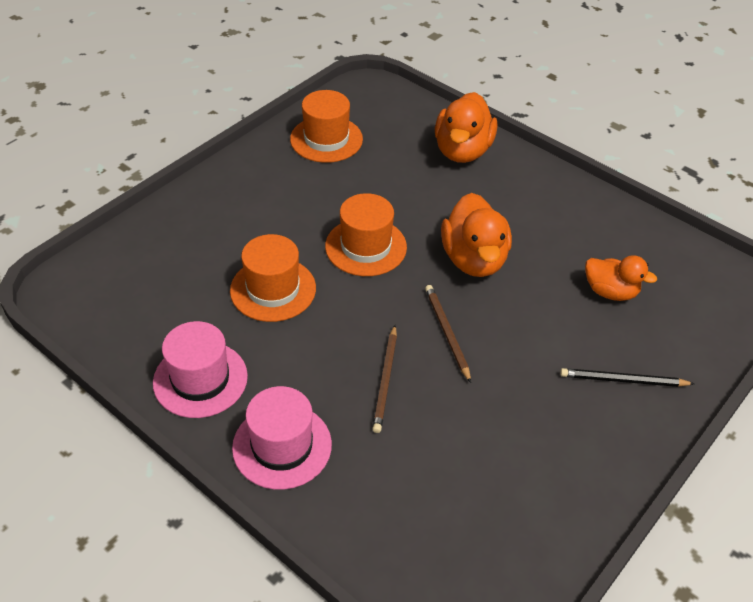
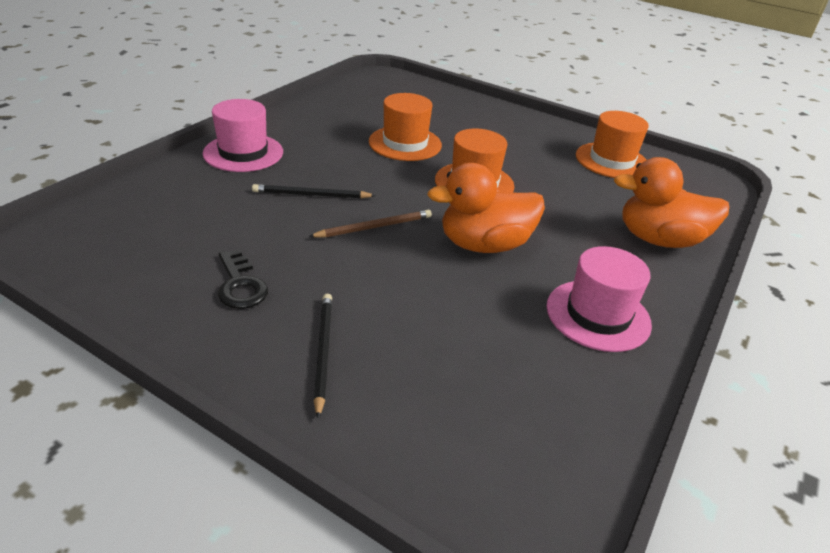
camera: 80 degrees right, 10 degrees down
pink hat [153,321,248,418] -> pink hat moved to [546,246,652,352]
brown pencil [372,325,397,433] -> black pencil [252,184,376,198]
orange duck [585,255,657,301] -> none
none -> black key [218,249,268,309]

